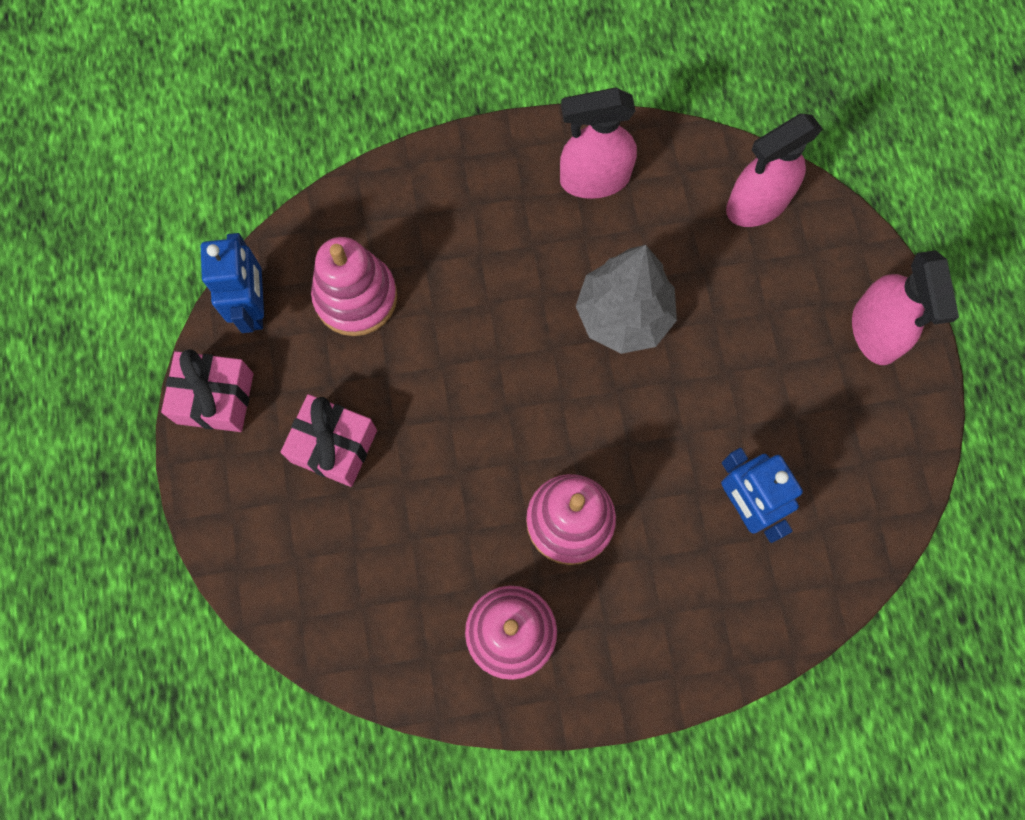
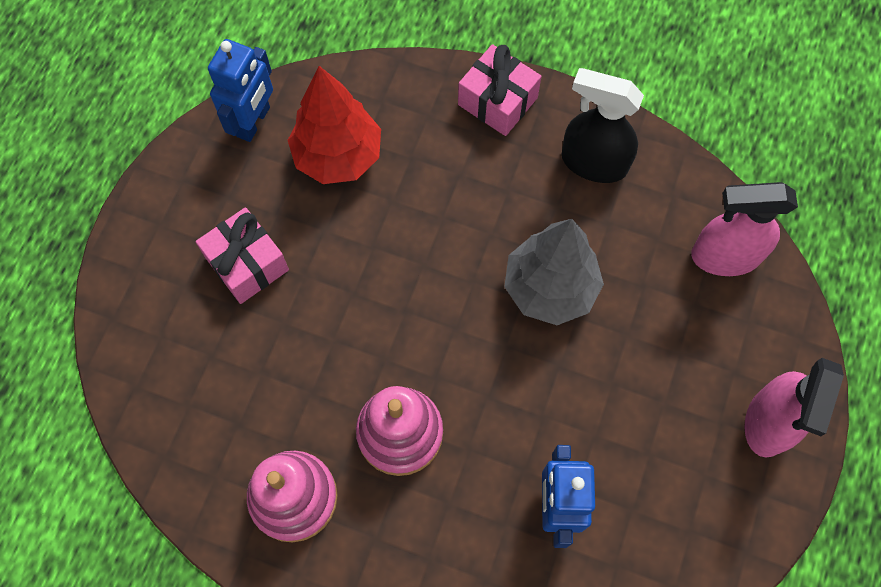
camera: 30 degrees right, 5 degrees down
pink gift [161,349,253,432] -> pink gift moved to [458,44,542,136]
pink stacking toy [311,237,397,336] -> red tree [288,66,381,184]
pink spray bottle [560,87,637,199] -> black spray bottle [562,68,644,183]

